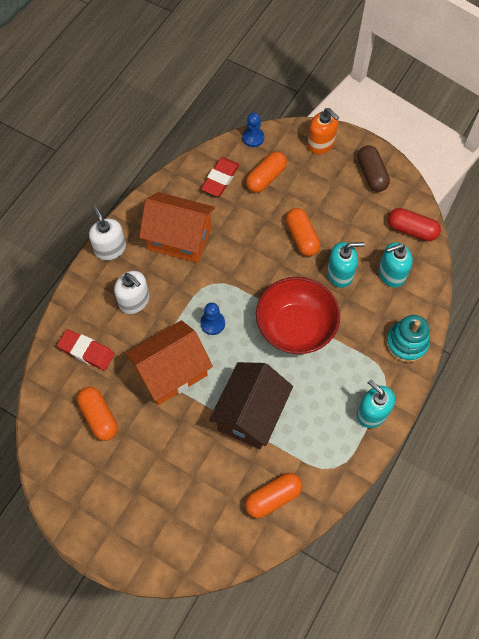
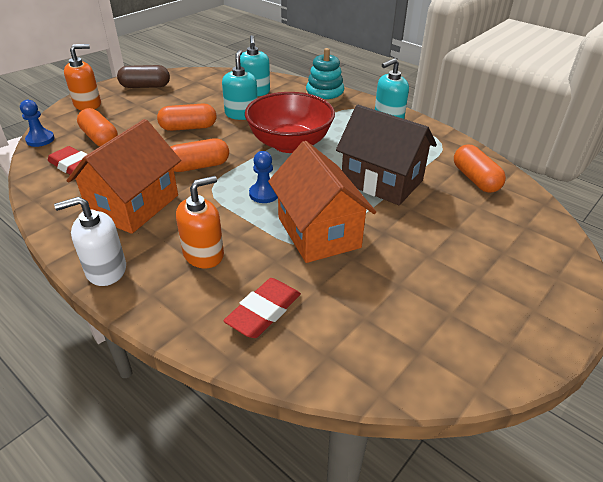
camera: 80 degrees left, 25 degrees down
orange capsule [77,386,118,441] -> orange capsule moved to [170,138,229,172]
white soap dispenser [114,271,149,314] -> orange soap dispenser [176,176,224,268]
red capsule [388,208,441,241] -> none

